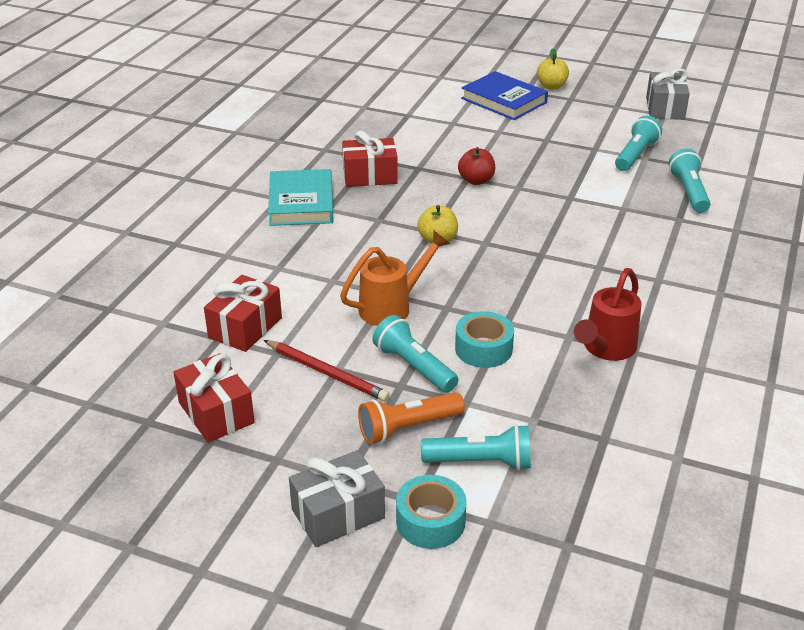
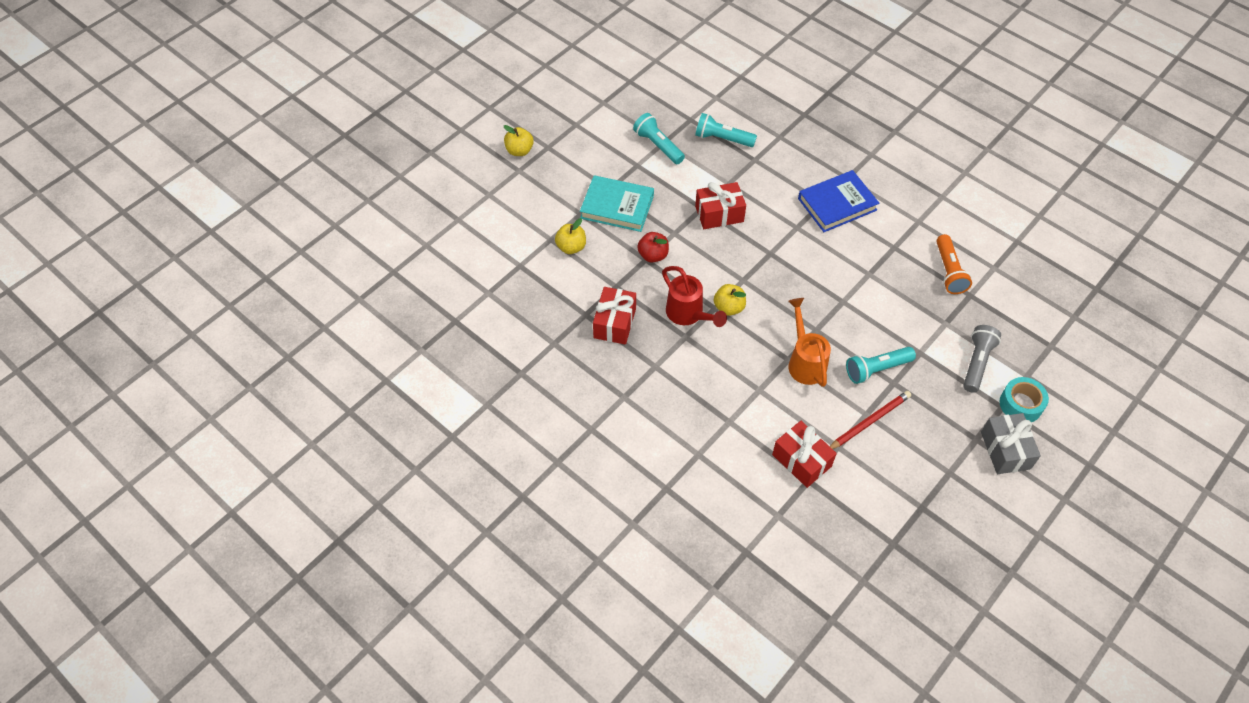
camera: 70 degrees left, 20 degrees up
red gift [174,354,254,443] -> red gift moved to [695,182,746,229]
turquoise book [268,169,334,226] -> turquoise book moved to [580,175,654,232]
orange flashlight [358,392,465,444] -> orange flashlight moved to [936,234,972,294]
turquoise flashlight [421,424,531,471] -> grey flashlight [963,325,1001,393]
turquoise tape [455,311,514,368] -> none
blue book [461,71,548,120] -> blue book moved to [798,170,879,232]
red watering can [574,268,642,361] -> red watering can moved to [662,266,727,327]
grey gift [646,68,690,120] -> none
none -> yellow apple [555,218,586,254]

